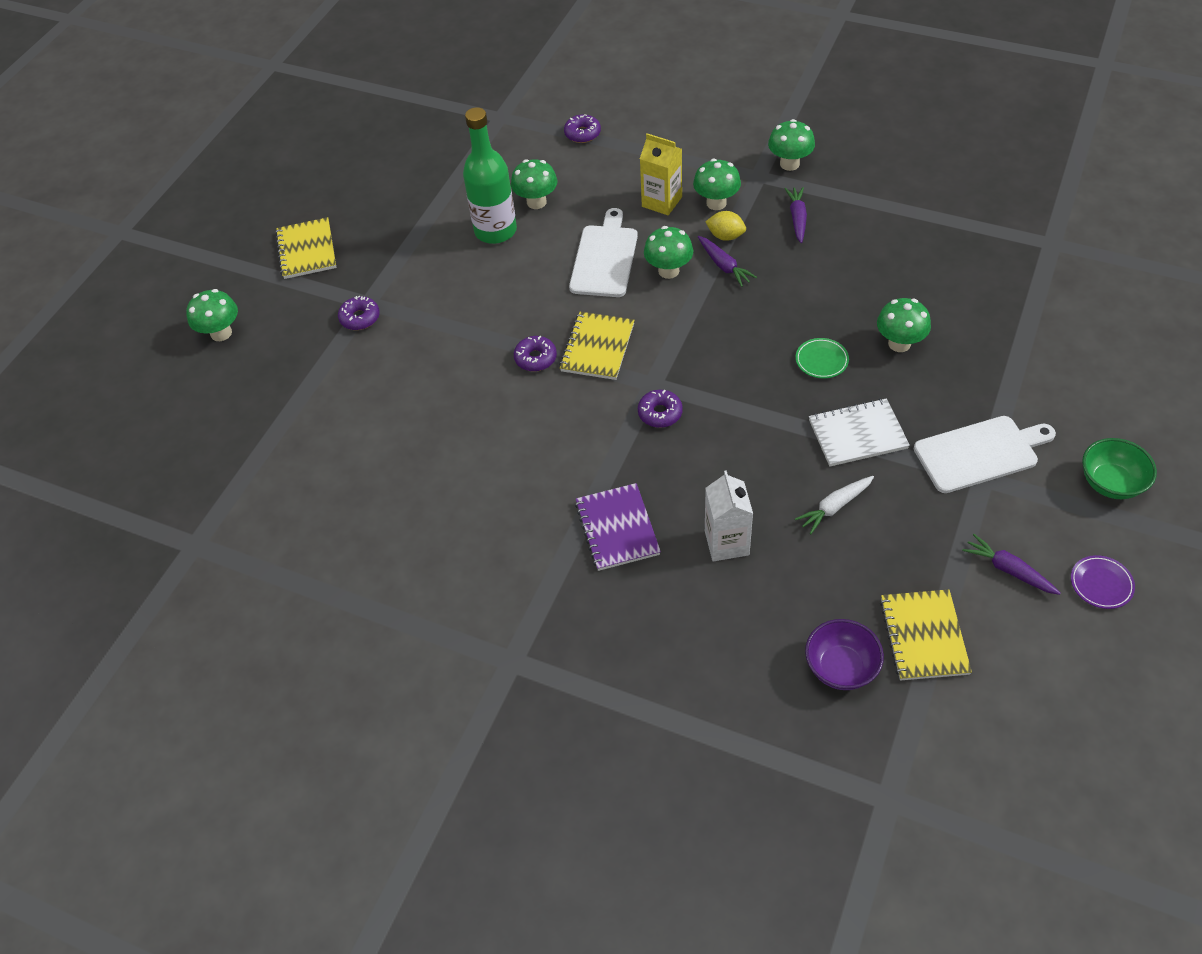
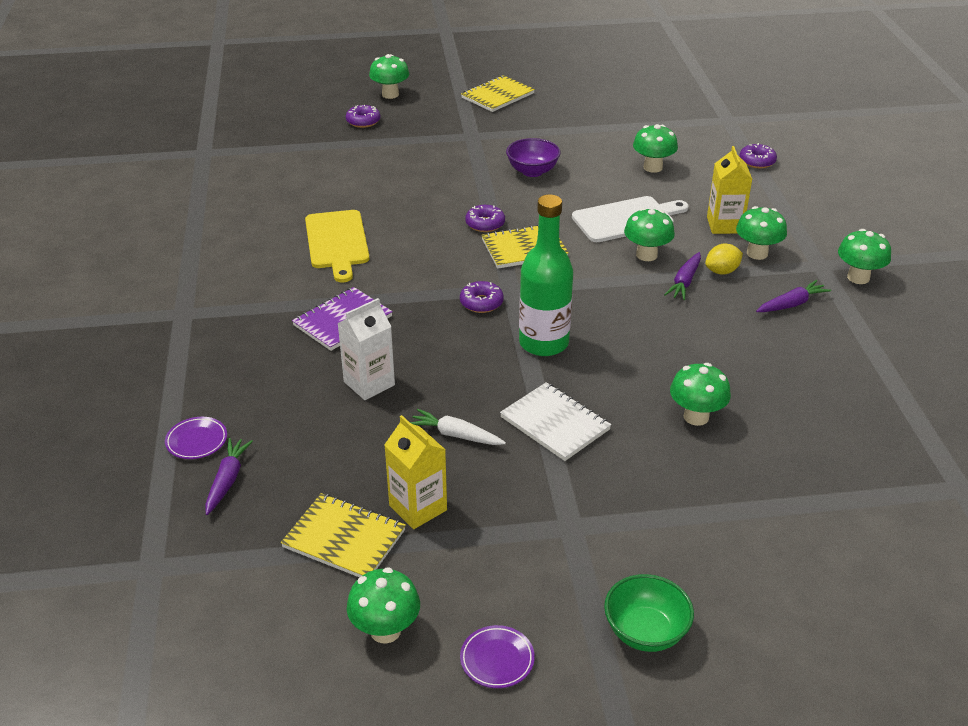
camera: 55 degrees right, 15 degrees down
purple donut [338,296,380,330] -> purple donut moved to [346,105,380,128]
green bottle [463,107,517,244] -> green bottle moved to [519,195,573,356]
yellow lemon [705,211,746,241] -> yellow lemon turned 75 degrees clockwise [705,243,743,275]
green plate [796,338,849,378] -> none
purple bowl [805,619,884,690] -> purple bowl moved to [506,138,561,177]
yellow notebook [880,589,972,681] -> yellow notebook turned 60 degrees clockwise [281,493,406,578]
white cutting board [914,416,1056,493] -> none
purple carrot [962,534,1061,595] -> purple carrot moved to [205,438,253,515]
none -> purple plate [165,417,227,459]
none -> yellow cutting board [305,210,370,282]
none -> green mushroom [347,567,420,644]
none -> yellow carton [384,415,447,529]

